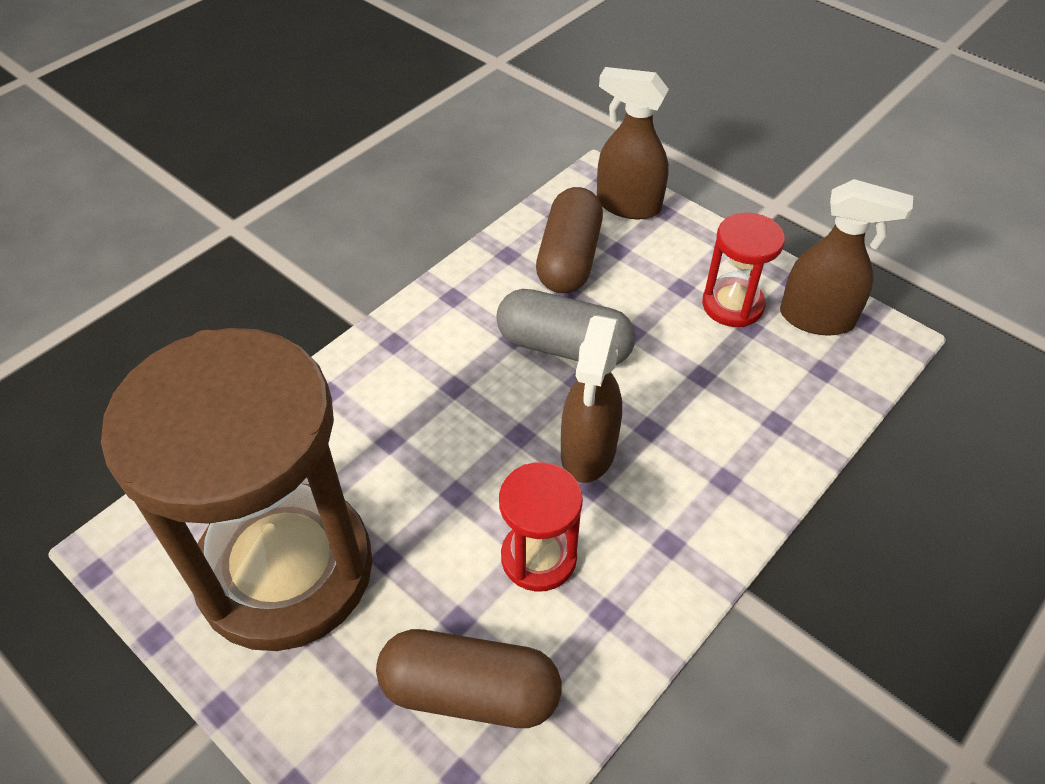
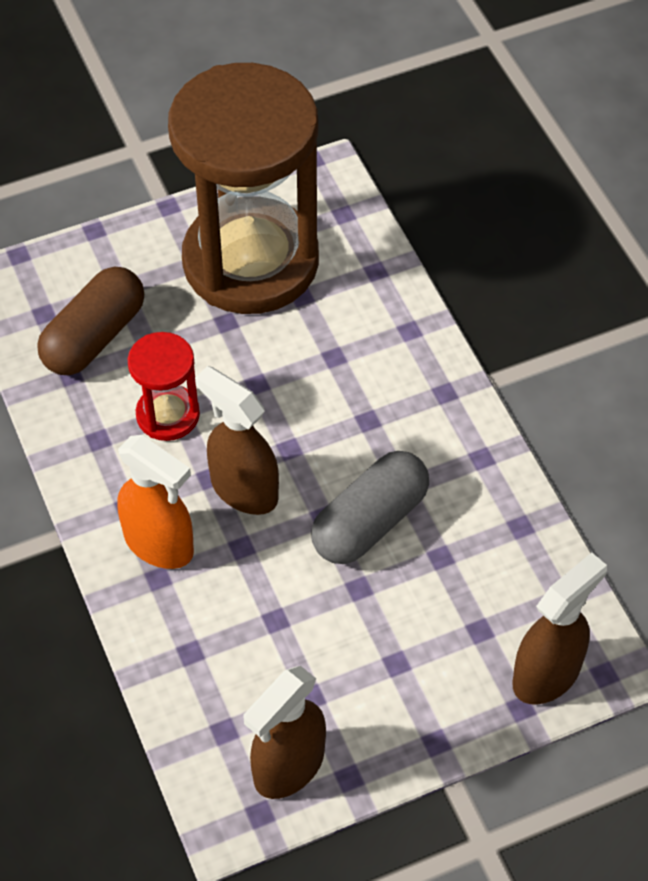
camera: 115 degrees right, 5 degrees up
brown capsule [536,187,603,293] -> none
red hourglass [702,212,785,327] -> none
none -> orange spray bottle [117,435,194,569]

